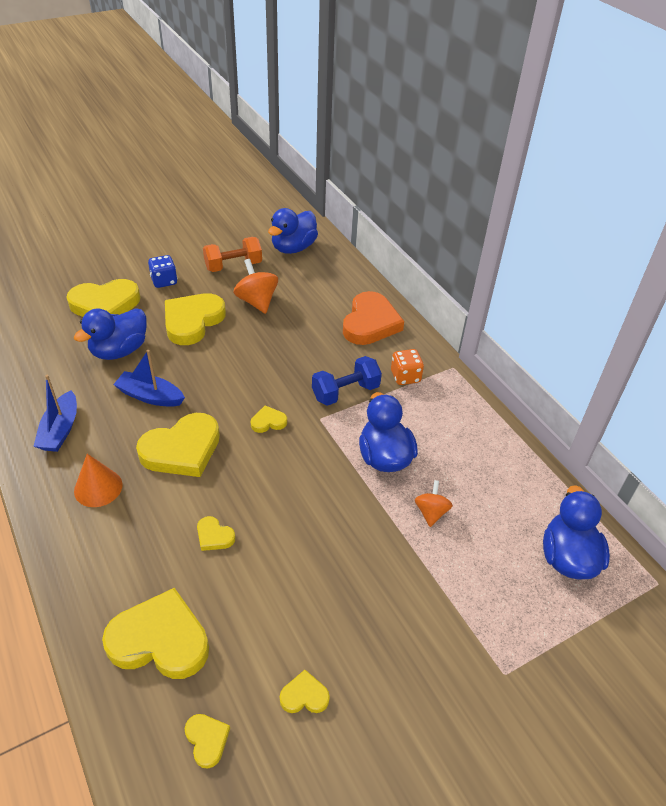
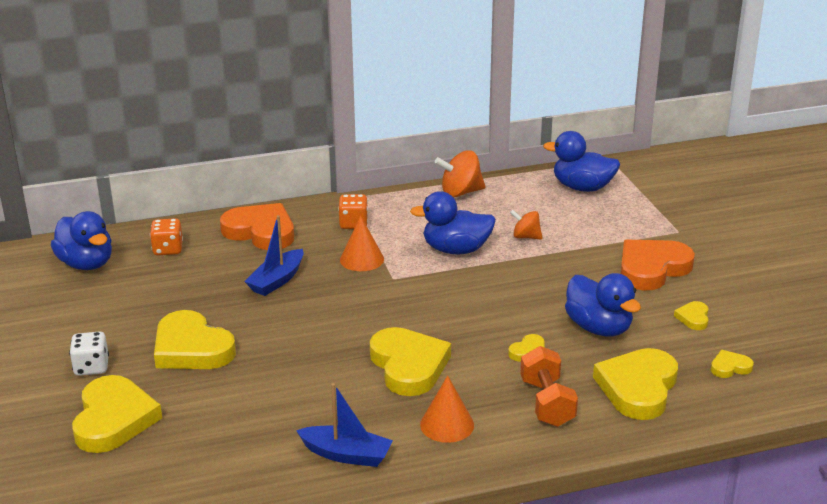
camera: 75 degrees left, 15 degrees down
blue duck [74,308,147,360] -> blue duck moved to [565,273,641,336]
blue boat [113,350,185,407] -> blue boat moved to [244,215,303,296]
blue dice [148,255,177,288] -> white dice [69,331,109,376]
orange dumbbell [203,237,262,272] -> orange dumbbell moved to [520,346,578,427]
orange spinning top [234,259,278,314] -> orange spinning top moved to [435,150,486,197]
yellow heart [251,406,287,433] -> none
blue dumbbell [312,356,382,406] -> orange cone [340,216,384,271]
none -> orange dice [150,218,183,255]
none -> orange heart [621,240,695,291]

